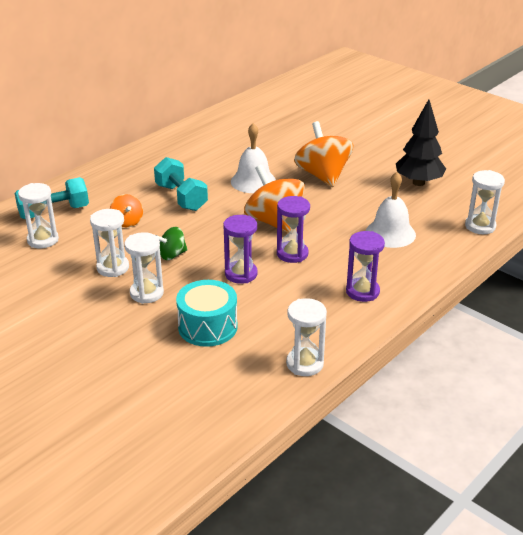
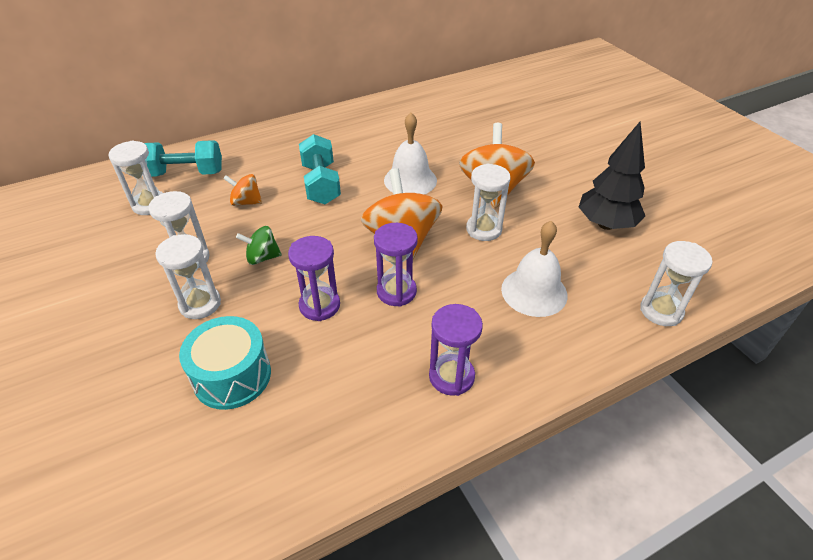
camera: 20 degrees right, 10 degrees up
orange spinning top [110,194,143,227] -> orange spinning top turned 105 degrees clockwise [223,174,262,206]
white hourglass [286,298,327,376] -> white hourglass moved to [466,163,511,241]

